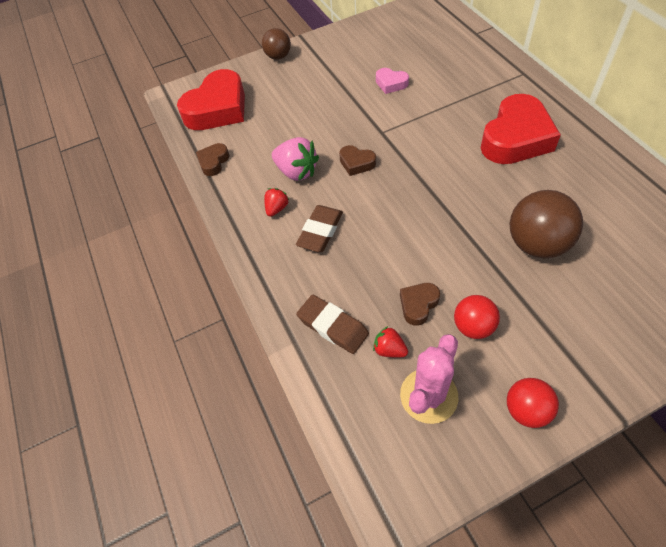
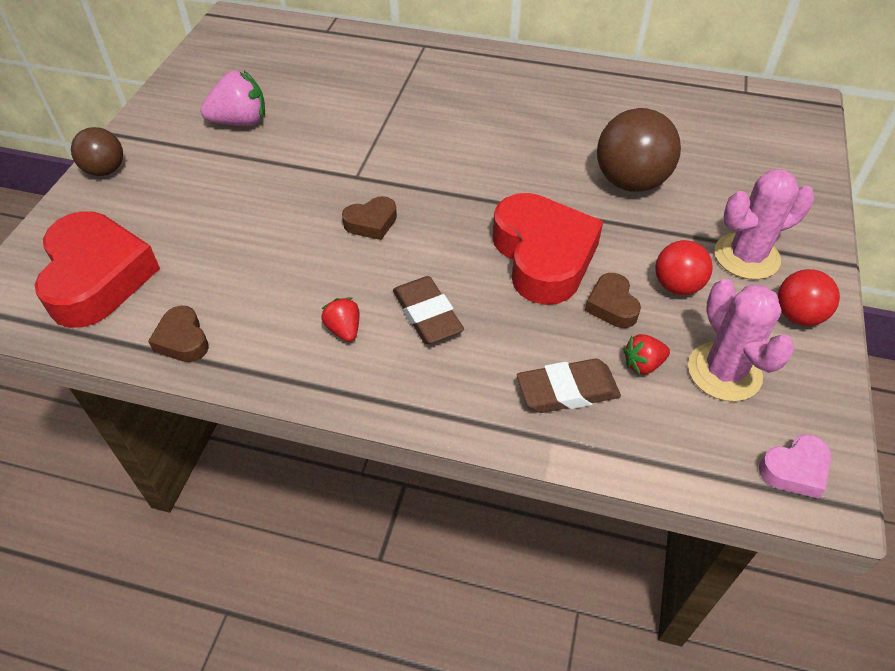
camera: 55 degrees left, 5 degrees down
pink strawberry [272,137,319,181] -> pink strawberry moved to [200,71,265,126]
pink heart [376,68,409,94] -> pink heart moved to [759,434,831,499]
red heart [481,94,561,164] -> red heart moved to [493,193,603,305]
none -> pink cactus [714,169,814,280]

